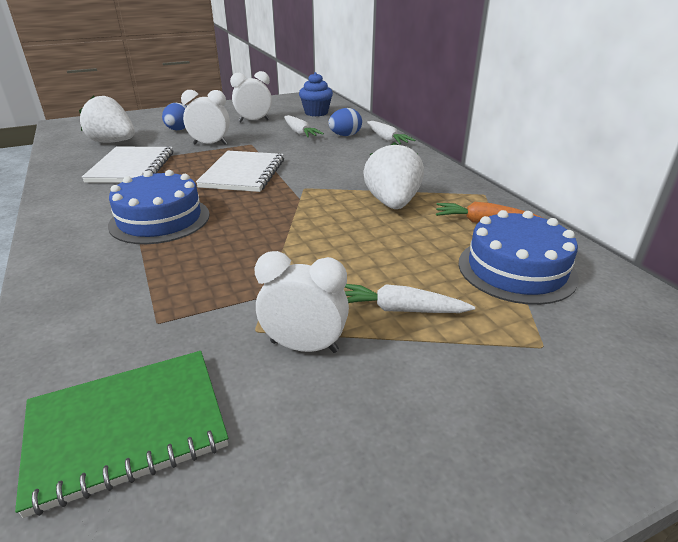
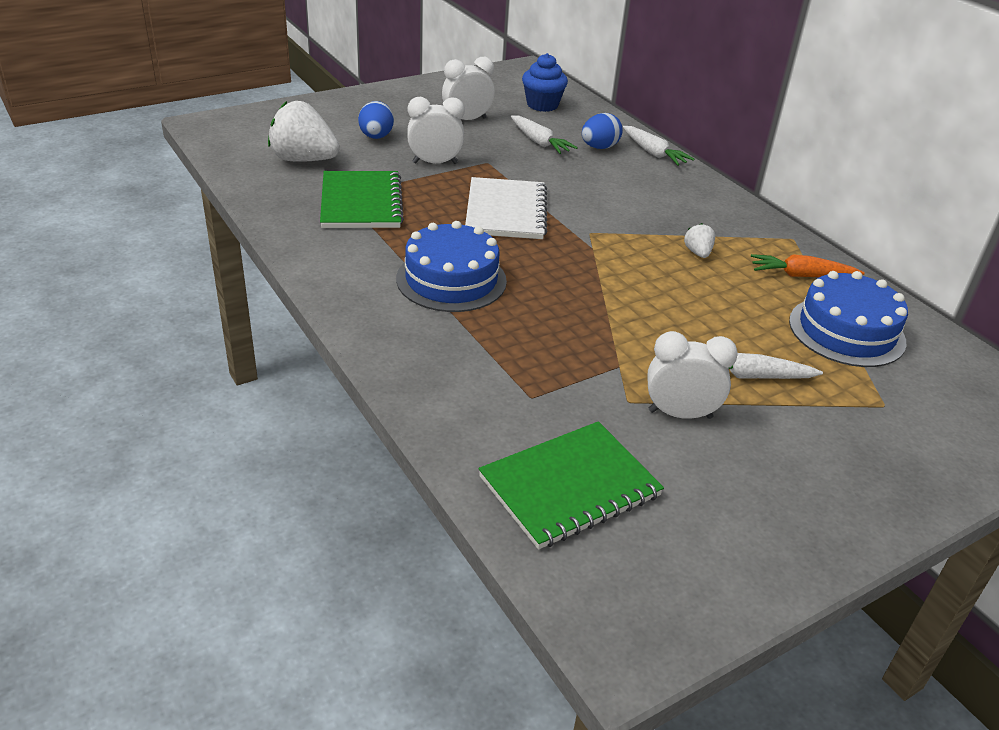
camera: 10 degrees left, 5 degrees up
white notebook [82,147,173,183] -> green notebook [320,171,404,228]
white strawberry [363,142,424,209] -> white strawberry [684,223,715,258], size x0.46

